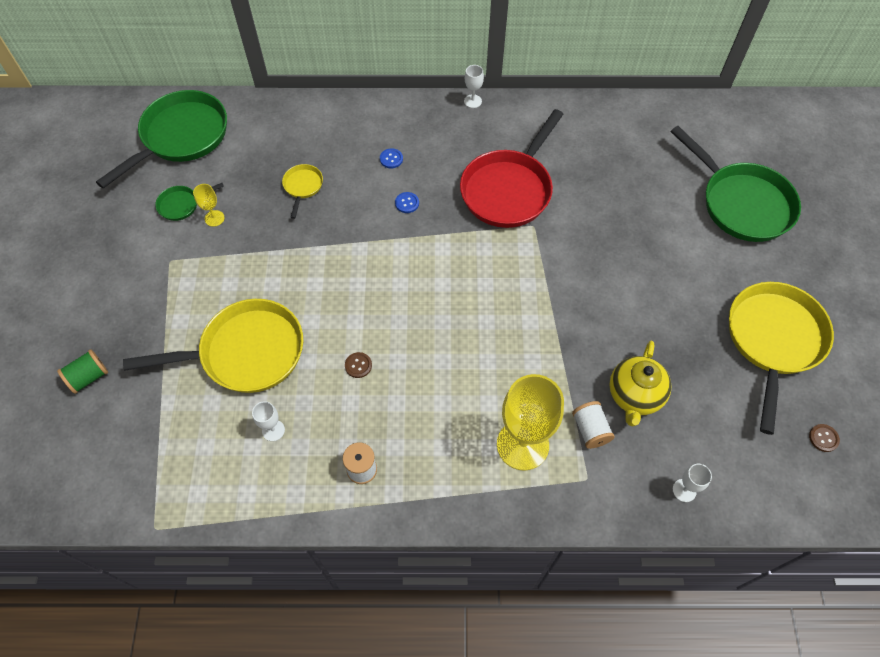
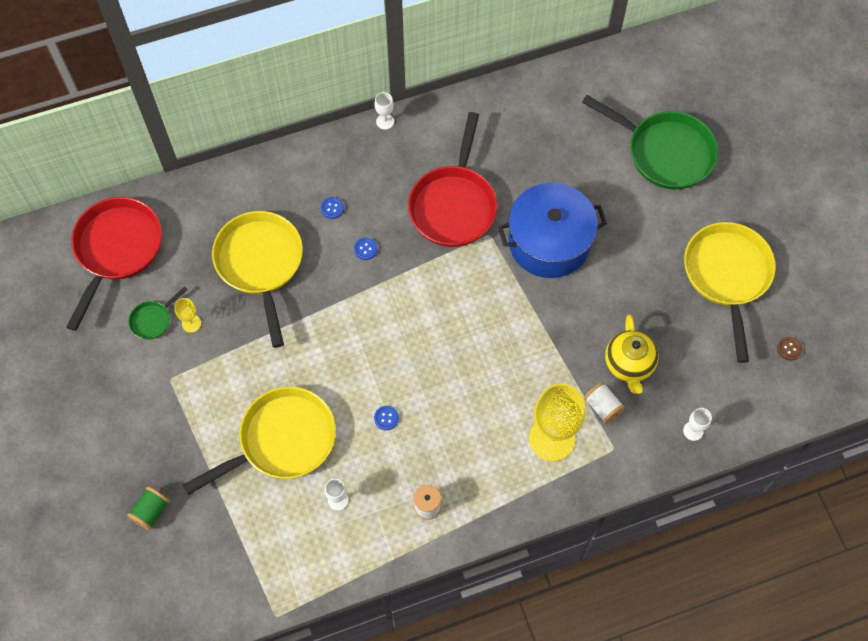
camera: 20 degrees left, 5 degrees up
green pan [96,90,227,188] -> red pan [66,197,162,331]
yellow pan [282,164,323,219] -> yellow pan [212,211,303,348], size x2.24
brown button [345,352,372,378] -> blue button [374,406,399,430]
none -> blue pot [498,183,607,278]

